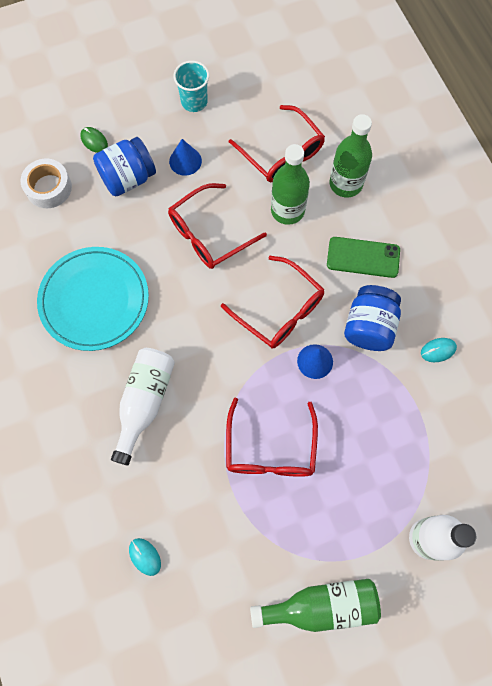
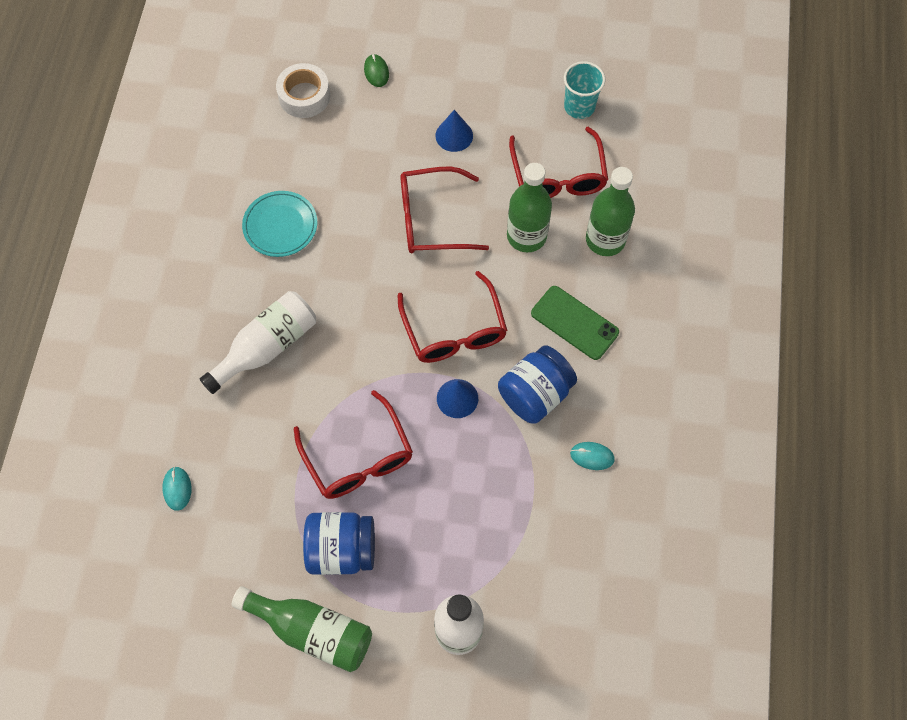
camera: 30 degrees right, 5 degrees down
turquoise plate [37,247,149,351] -> turquoise plate [242,191,317,257], size x0.61
blue jar [93,137,156,196] -> blue jar moved to [303,512,375,575]
turquoise cup [174,61,209,112] -> turquoise cup moved to [564,61,605,119]
red glasses [226,398,318,477] -> red glasses turned 60 degrees counterclockwise [294,390,413,499]

